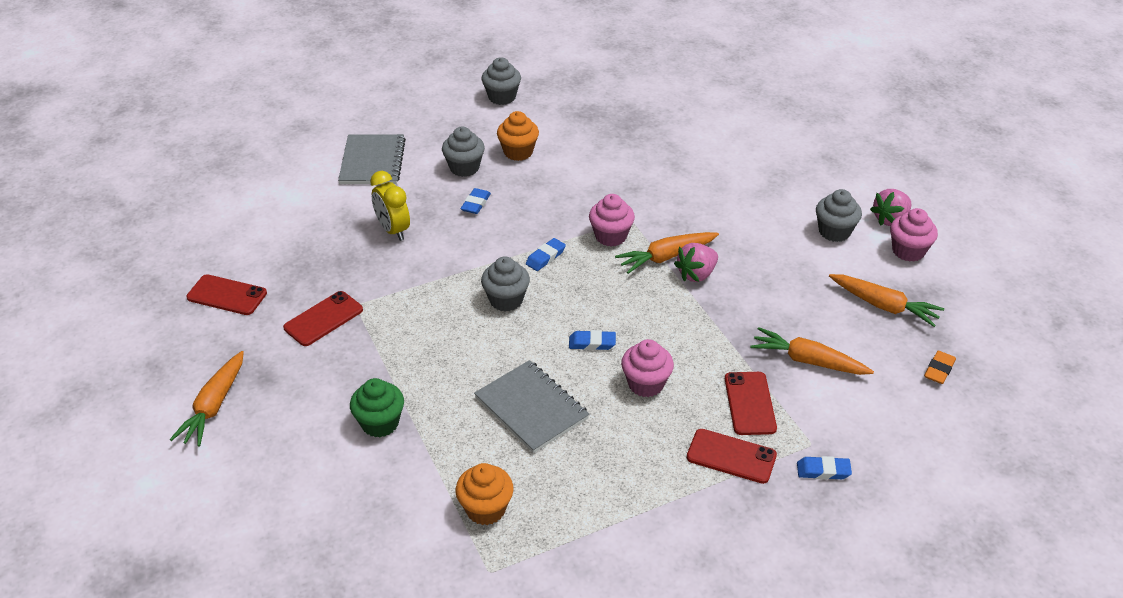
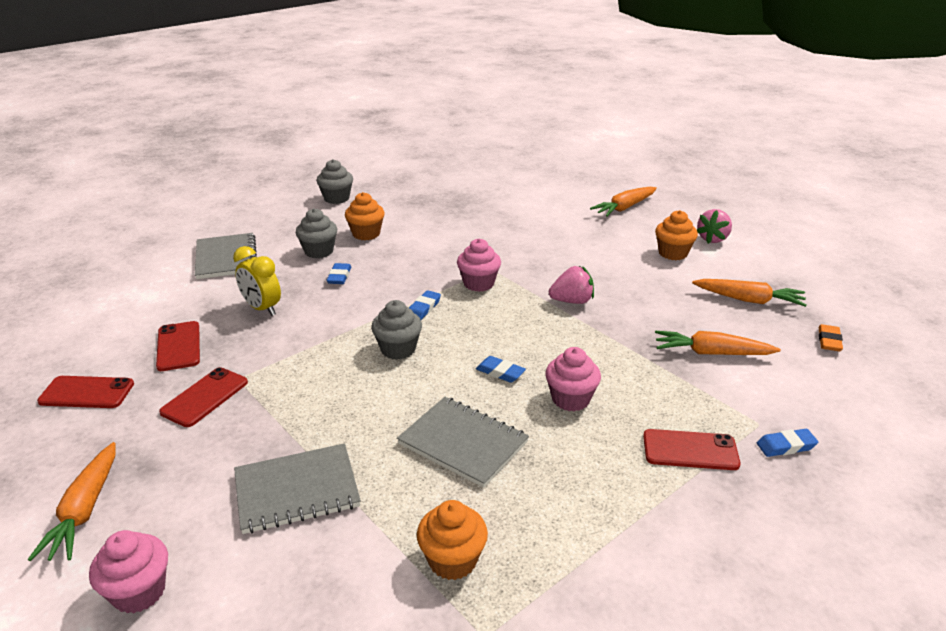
camera: 15 degrees left, 10 degrees down
green cupcake [350,378,404,437] -> grey notebook [234,443,361,534]
blue eraser [569,330,616,350] -> blue eraser turned 45 degrees clockwise [476,356,526,383]
orange carrot [615,232,719,274] -> orange carrot moved to [590,187,657,217]
pink strawberry [674,243,718,282] -> pink strawberry turned 135 degrees counterclockwise [549,266,594,304]
red phone [725,372,777,435] -> red phone moved to [156,321,200,371]
grey cupcake [816,189,862,242] -> orange cupcake [655,210,698,260]
pink cupcake [890,208,938,262] -> pink cupcake moved to [89,530,168,613]

